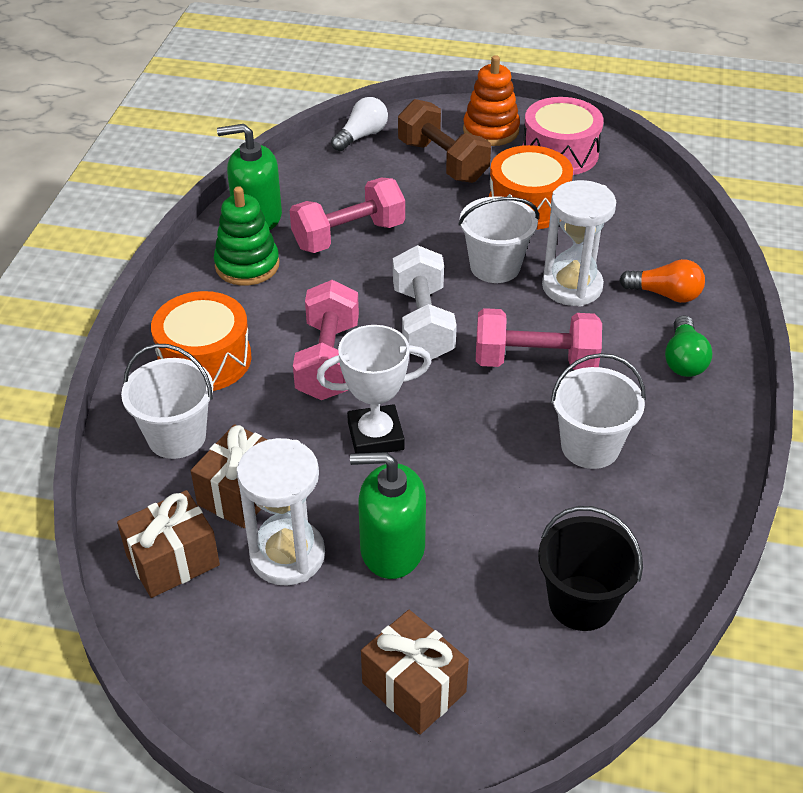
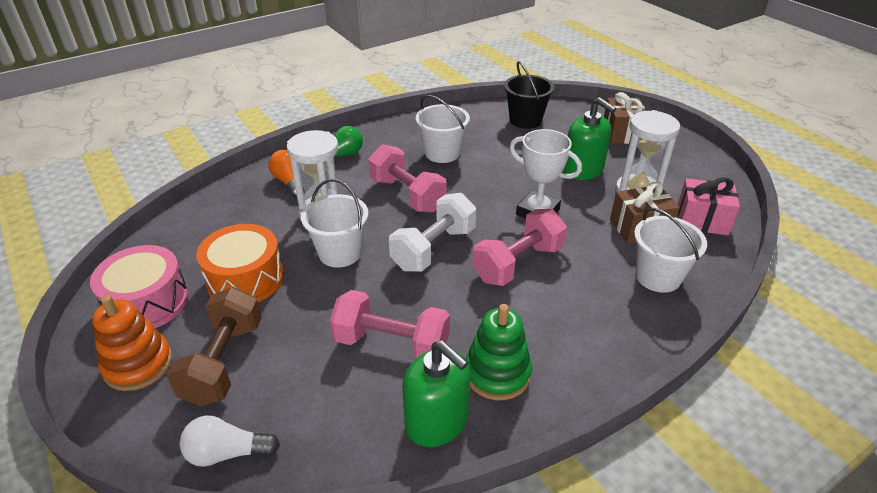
camera: 135 degrees left, 5 degrees down
brown gift [117,490,220,598] -> pink gift [677,177,740,235]
orange drum [151,291,252,391] -> none

